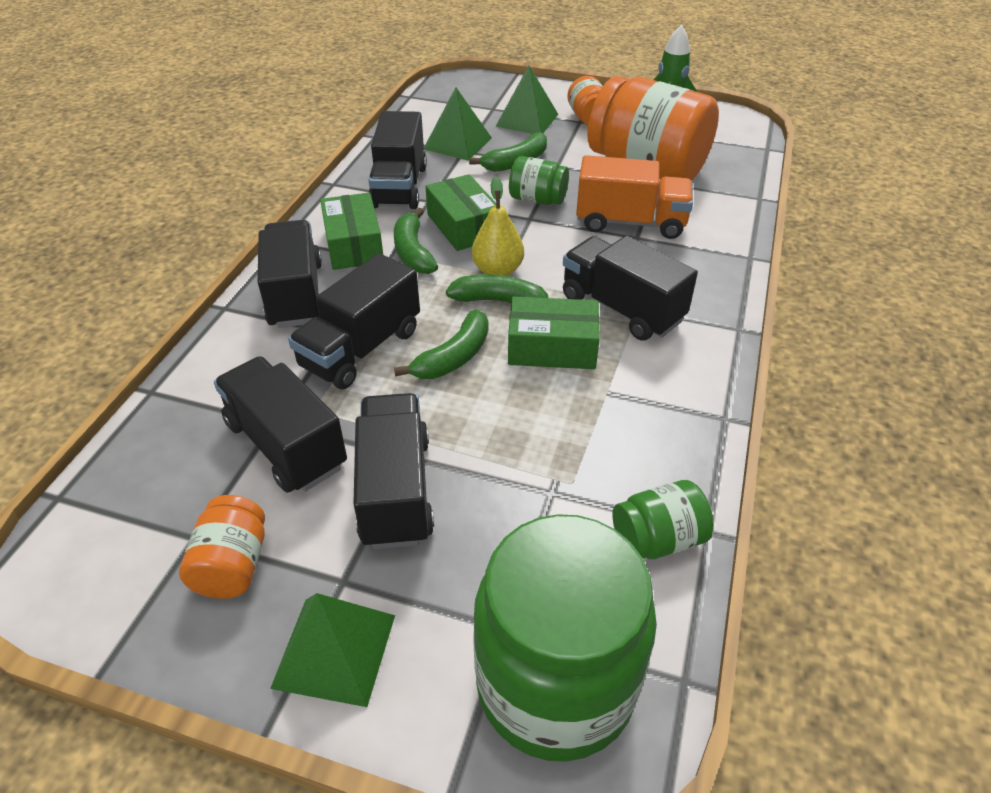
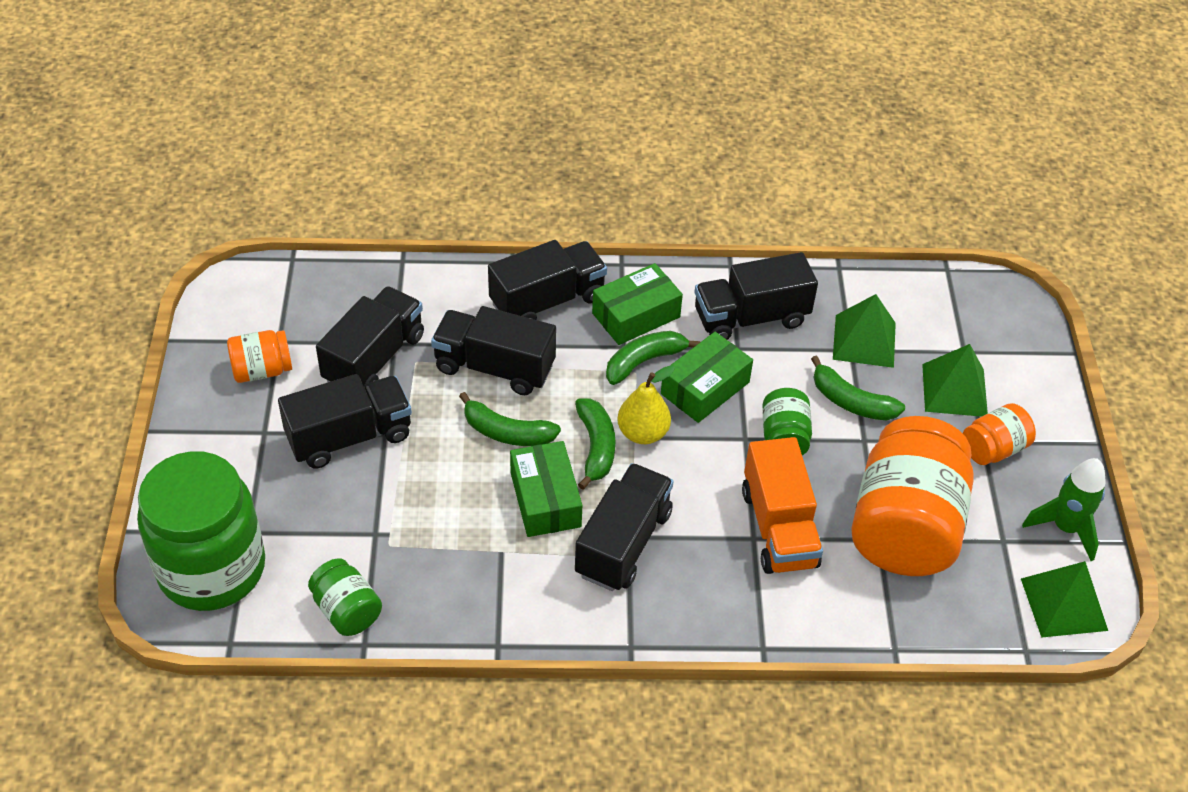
camera: 70 degrees right, 5 degrees up
green pyramid [270,593,395,707] -> green pyramid moved to [1021,561,1108,638]

